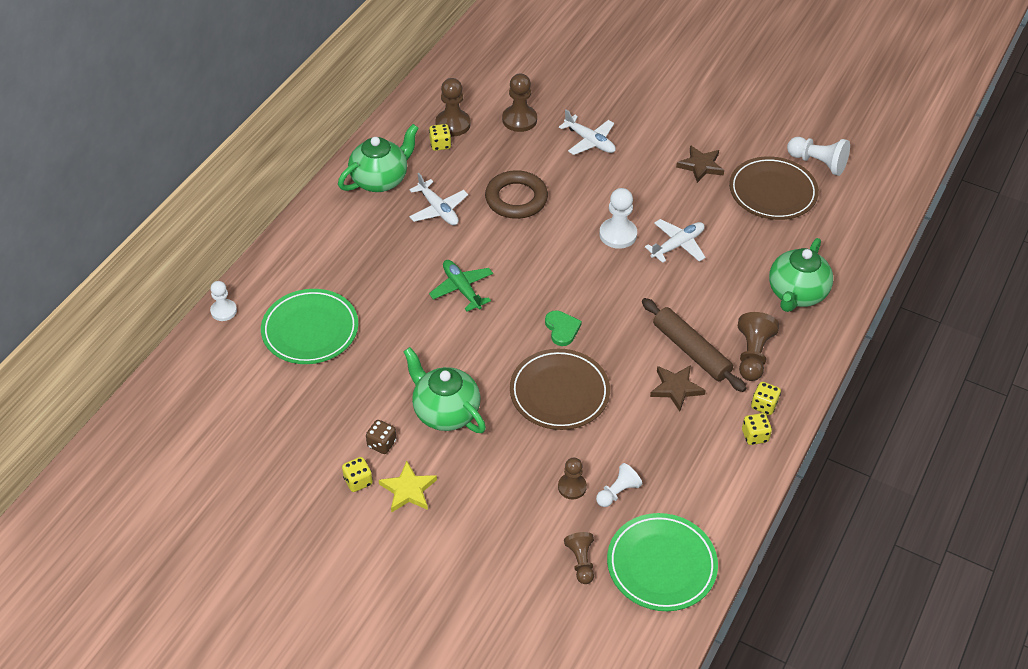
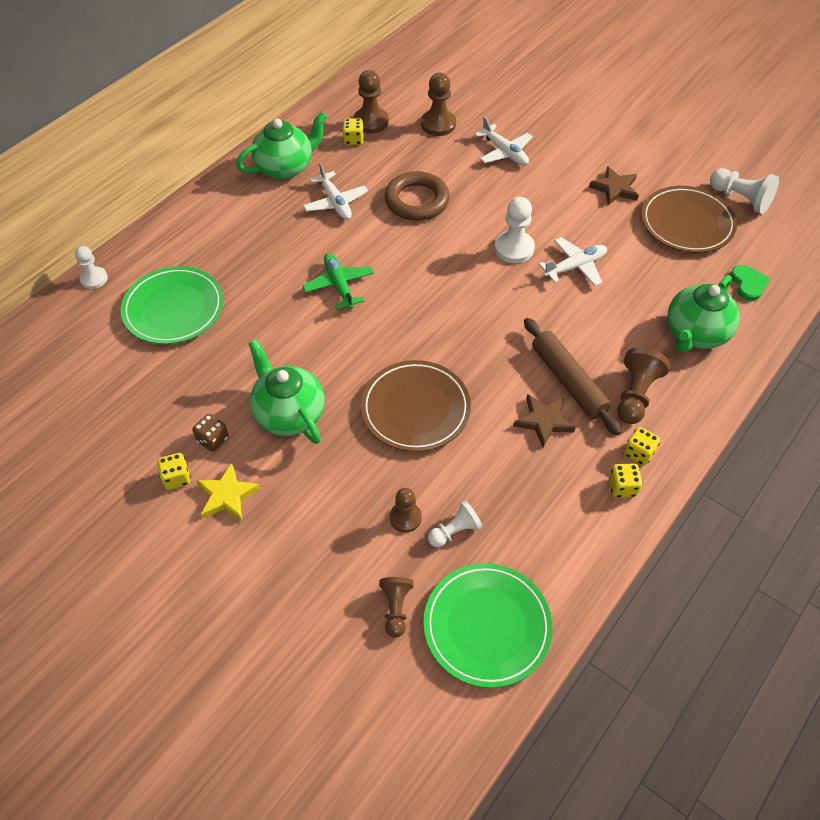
camera: 10 degrees right, 5 degrees up
green heart [545,310,582,346] -> green heart moved to [730,265,770,301]

